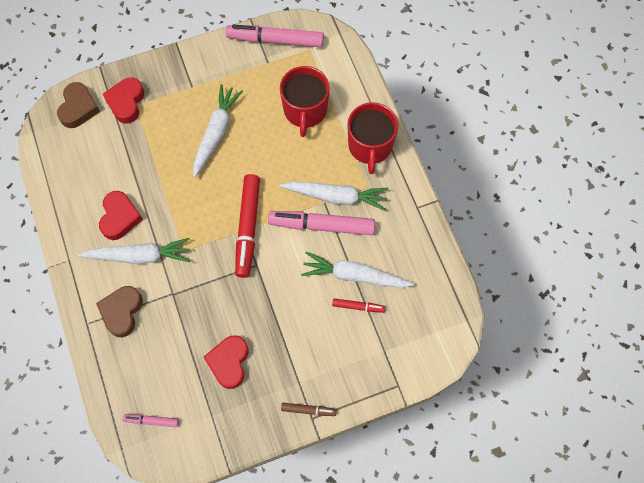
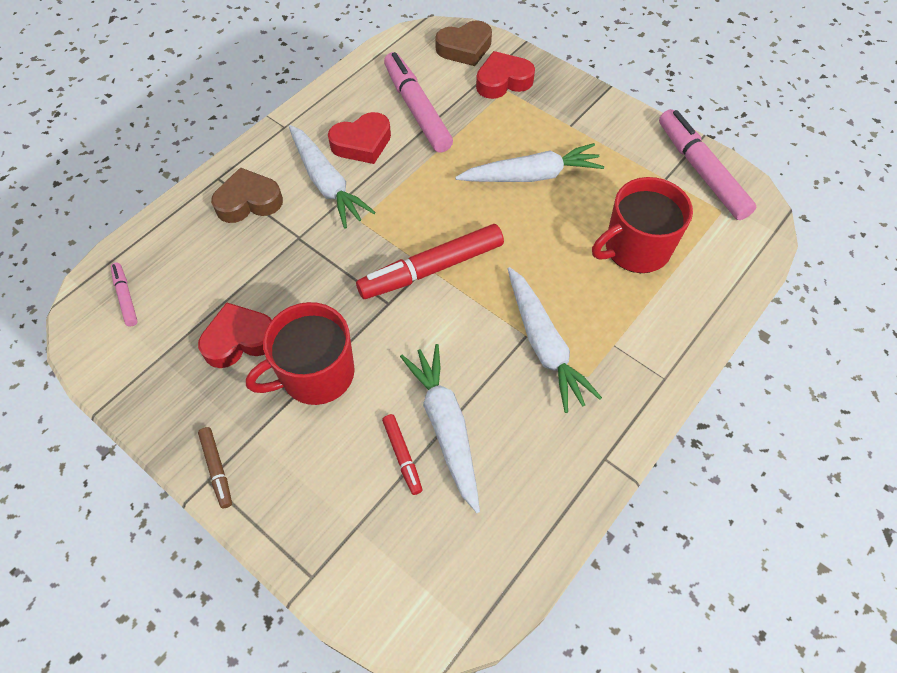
camera: 60 degrees right, 10 degrees down
pink marker [268,211,375,235] -> pink marker moved to [384,52,453,153]
red mug [347,102,398,174] -> red mug moved to [246,302,355,405]

